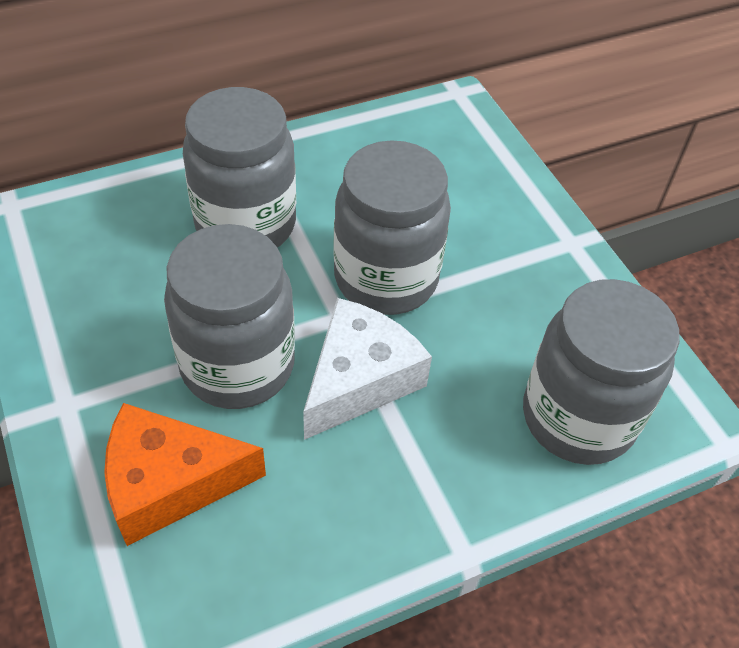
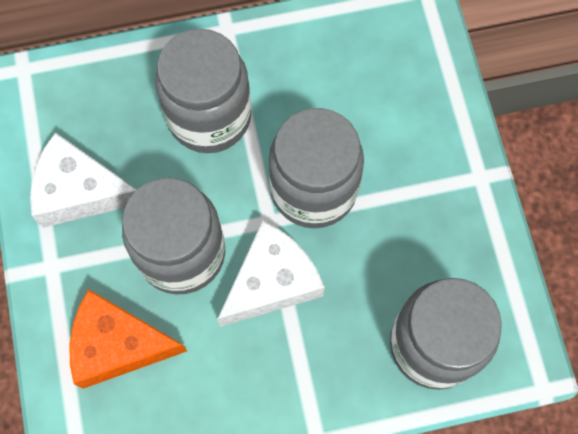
camera: 15 degrees right, 20 degrees up
none -> white cheese [30,132,137,228]

